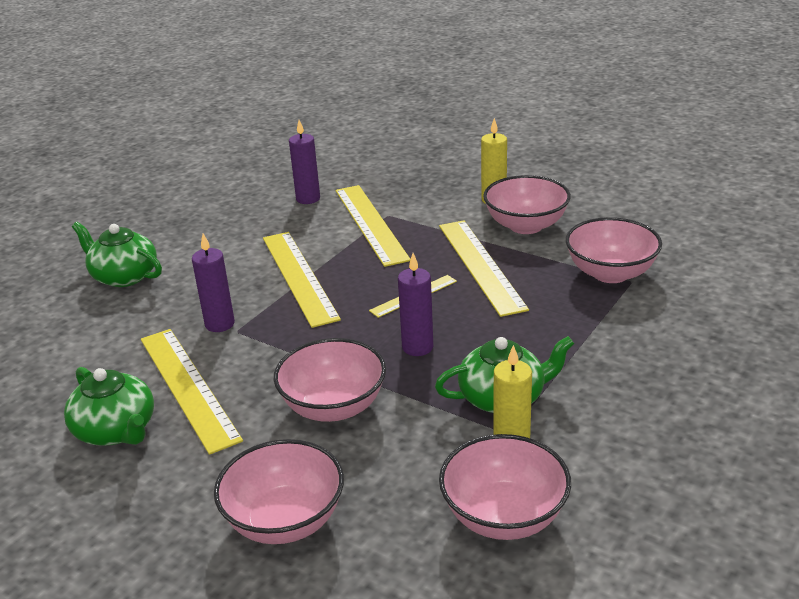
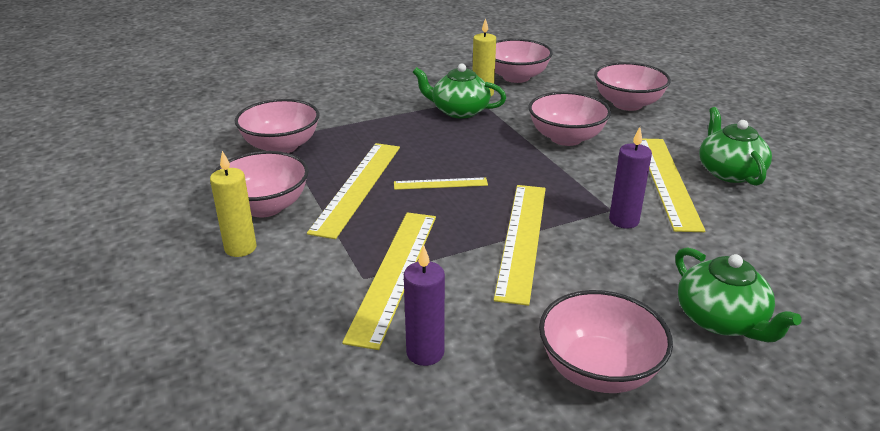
camera: 150 degrees left, 0 degrees up
purple candle [398,253,434,356] -> none
none -> pink bowl [539,290,673,393]

